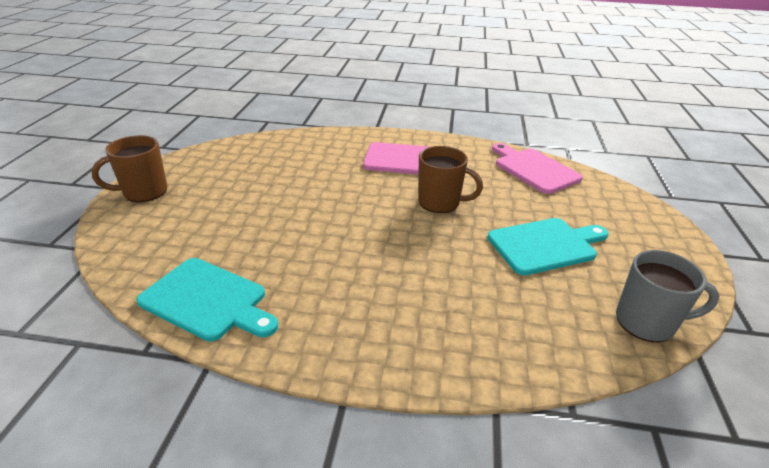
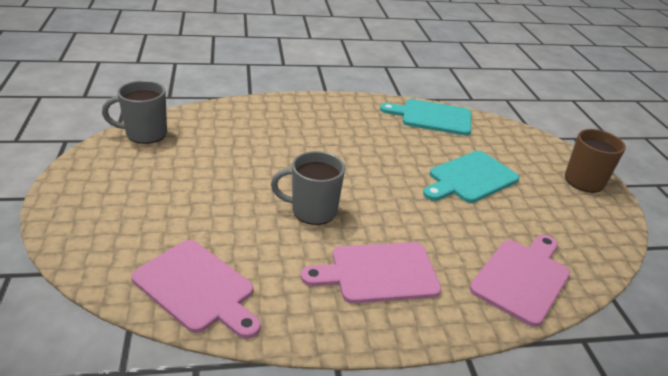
camera: 160 degrees right, 0 degrees up
brown mug [418,146,483,213] -> grey mug [271,151,345,225]
turquoise cutting board [487,218,608,275] -> turquoise cutting board moved to [423,151,519,203]
none -> pink cutting board [470,235,570,327]

